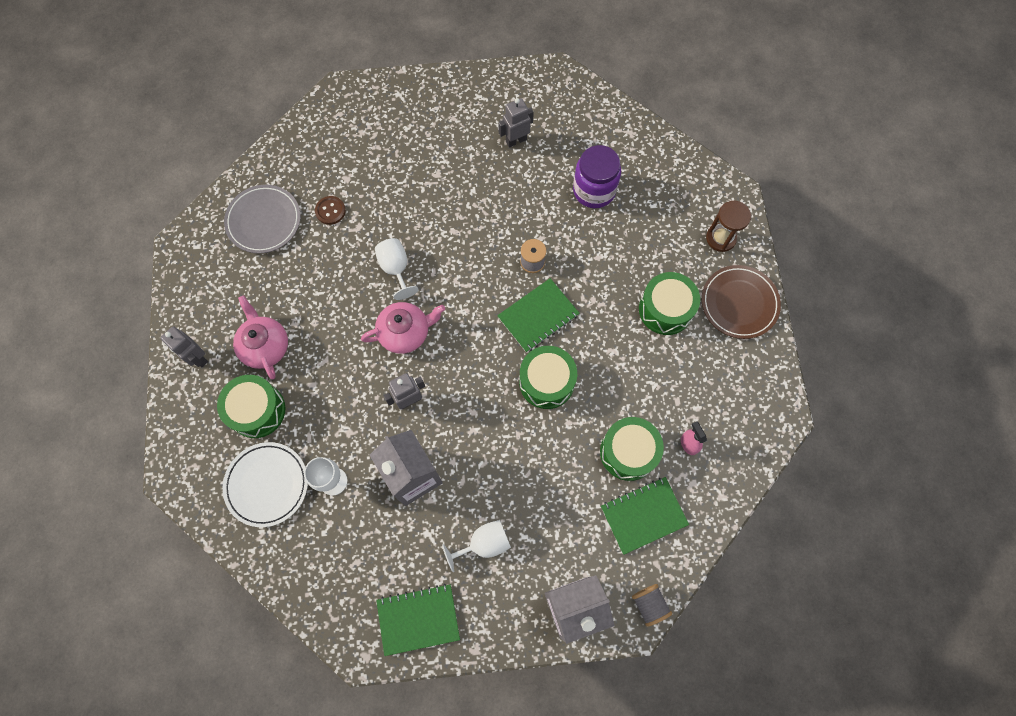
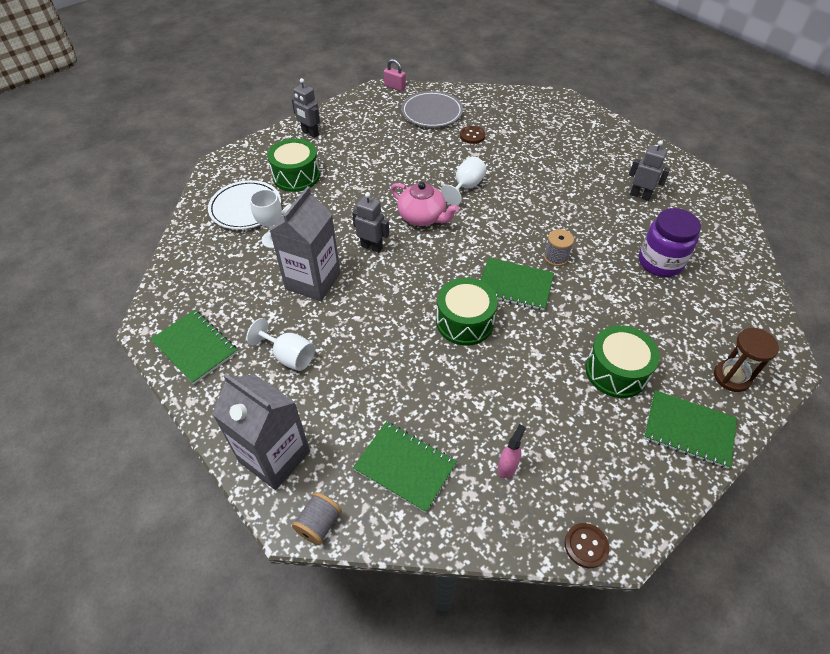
camera: 55 degrees right, 20 degrees down
grey robot [160,326,208,367] -> grey robot turned 60 degrees counterclockwise [292,78,320,138]
pink teapot [233,295,288,379] -> none
green drum [600,417,664,481] -> none
brown plate [702,265,781,339] -> green notebook [644,390,737,469]
none -> pink padlock [384,59,406,91]
none -> brown button [565,523,609,568]

